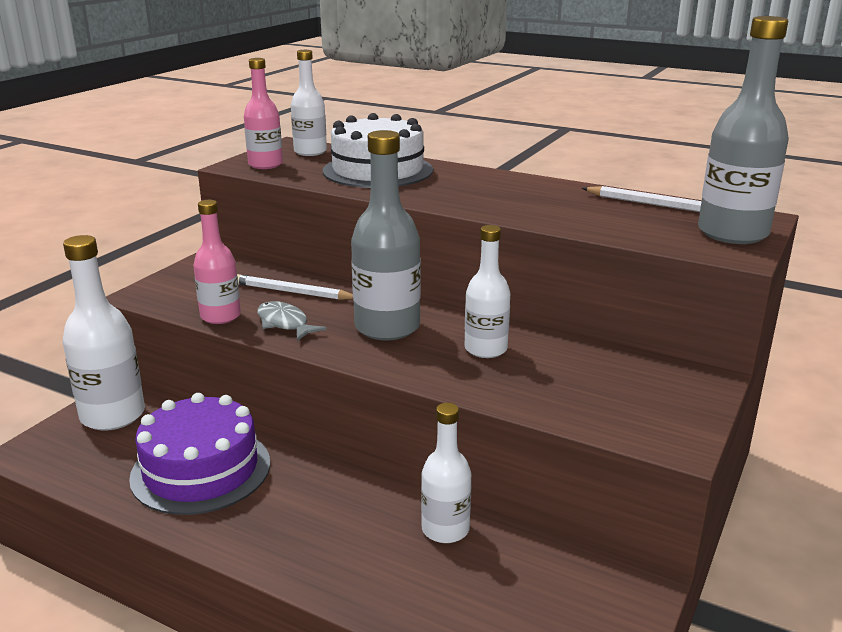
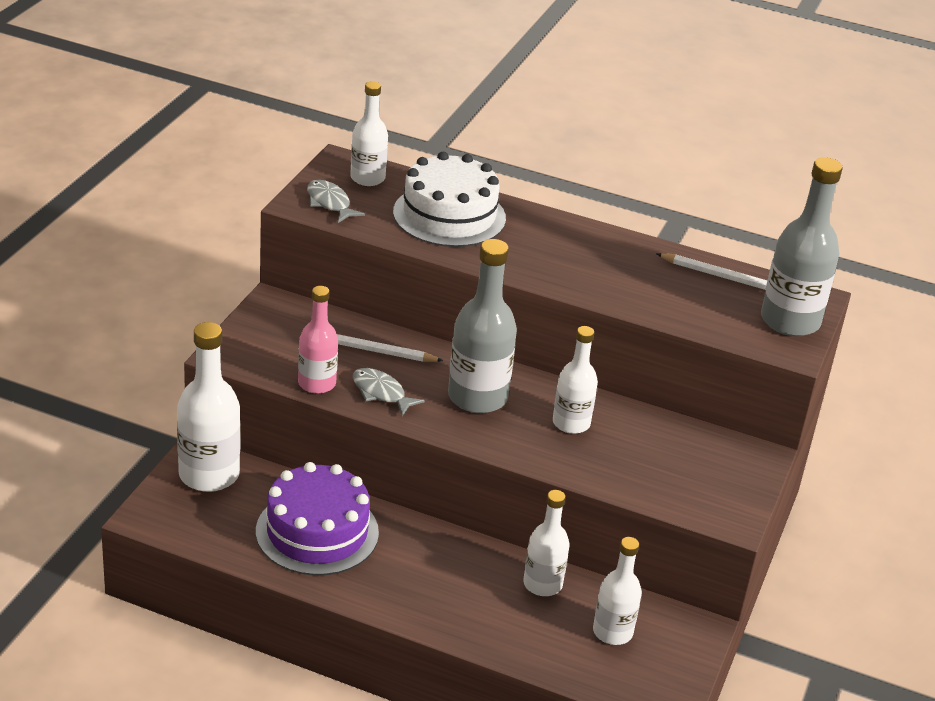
camera: 10 degrees left, 10 degrees up
pink bottle [244,58,283,169] -> grey fish [307,180,365,223]
none -> white bottle [593,537,642,645]

